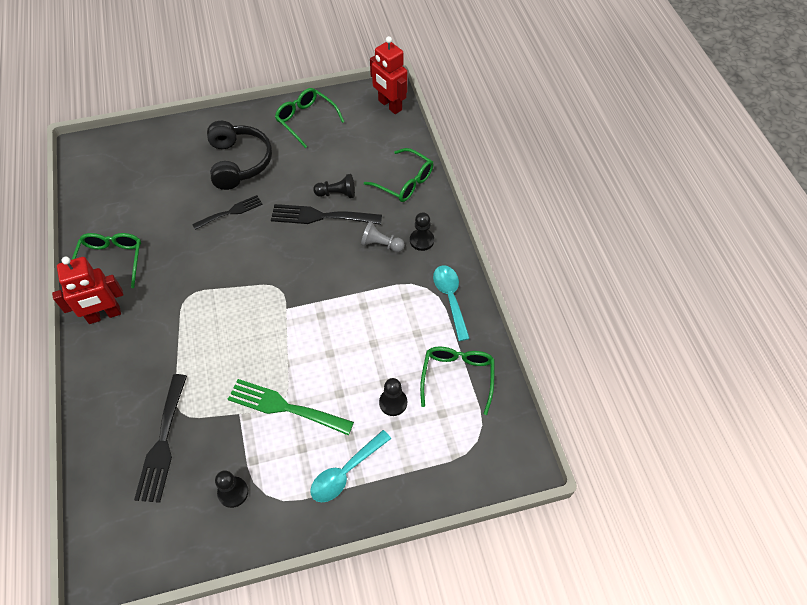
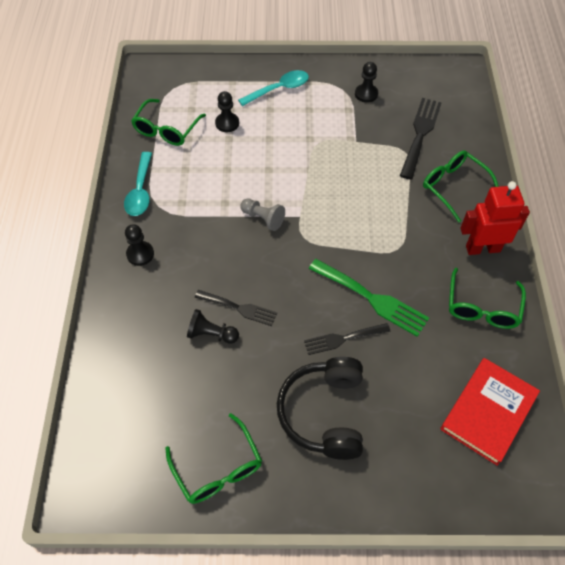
camera: 165 degrees left, 0 degrees up
green fork [228,379,354,435] -> green fork moved to [309,259,429,337]
black fork [271,204,382,225] -> black fork [195,290,277,326], size x0.65
grey pawn [361,221,405,252] -> grey pawn moved to [240,198,285,231]
green glasses [364,148,433,202] -> green glasses moved to [423,151,499,223]
red robot [370,36,407,114] -> none
none -> red book [440,358,540,466]

